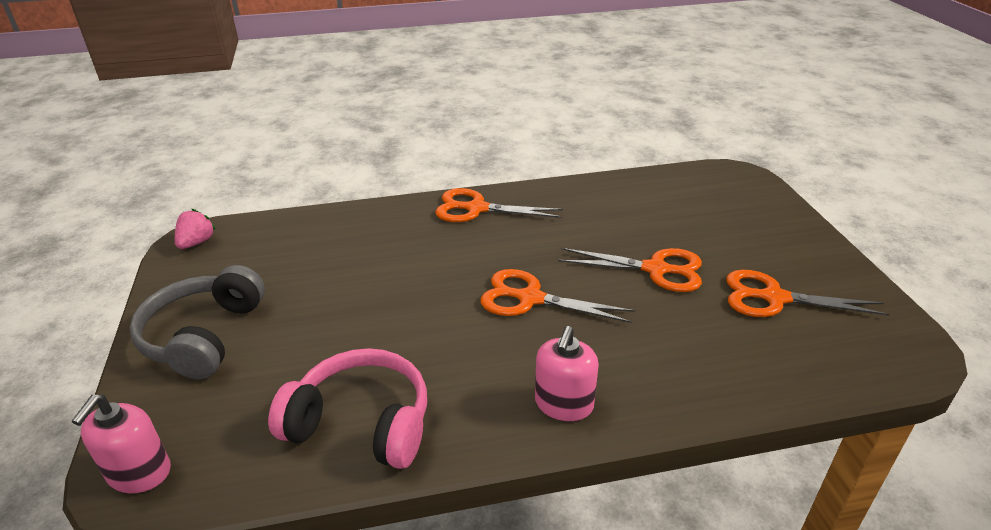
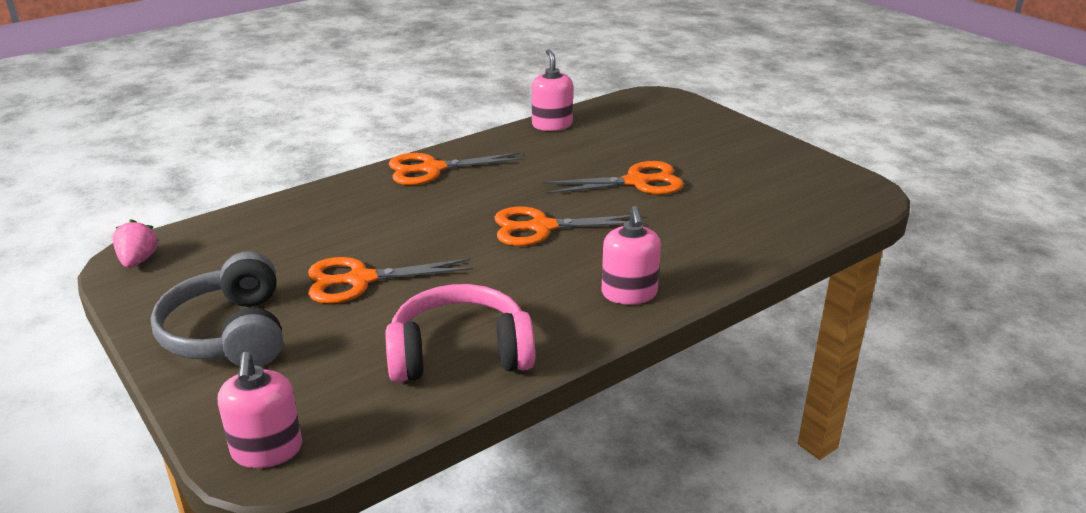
camera: 25 degrees left, 5 degrees down
orange scissors [726,270,889,317] -> orange scissors moved to [308,257,473,304]
none -> pink soap dispenser [532,49,573,131]

